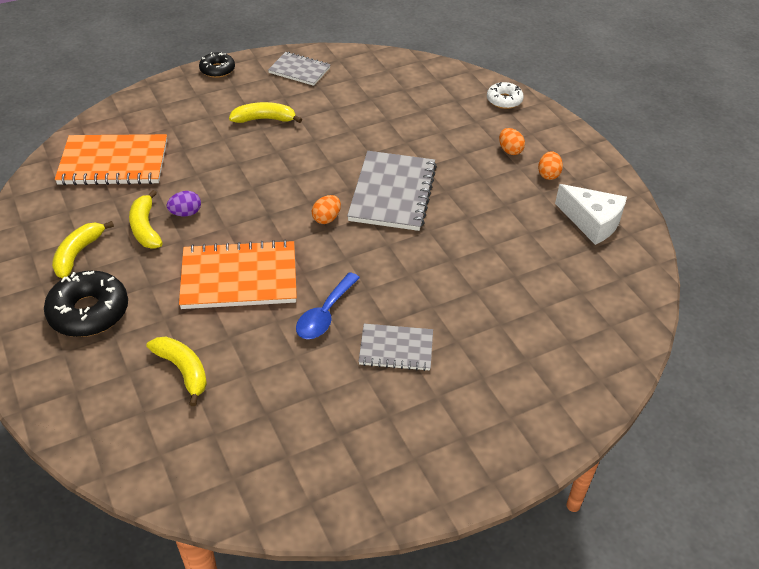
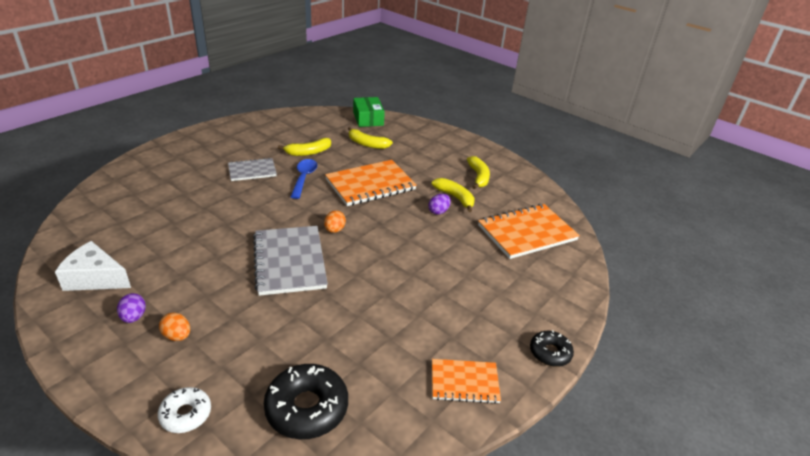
camera: 155 degrees right, 10 degrees down
black donut [44,271,128,337] -> black donut moved to [264,364,348,439]
yellow banana [229,102,302,123] -> yellow banana moved to [278,138,331,156]
grey notebook [268,52,330,86] -> orange notebook [432,359,501,404]
orange egg [538,151,563,180] -> purple egg [117,293,146,323]
none -> green box [353,97,385,127]

